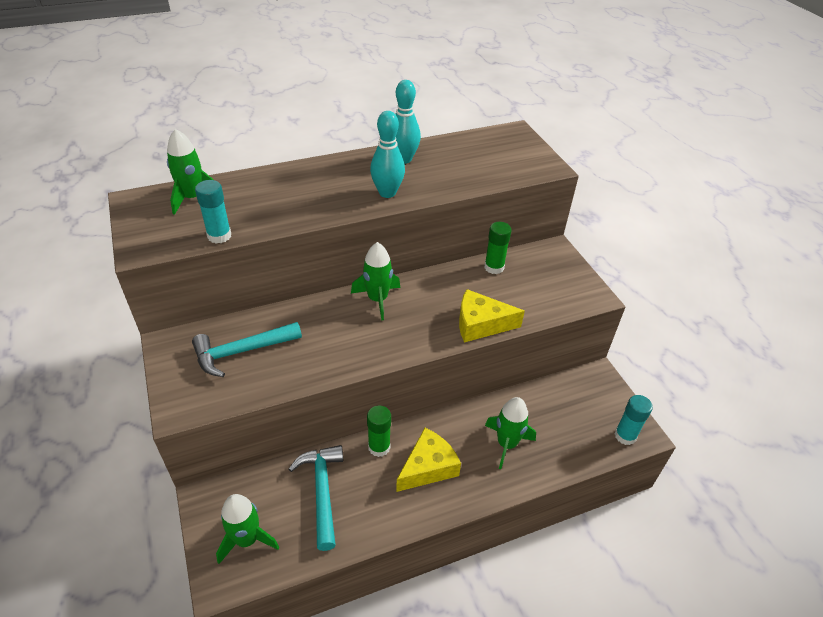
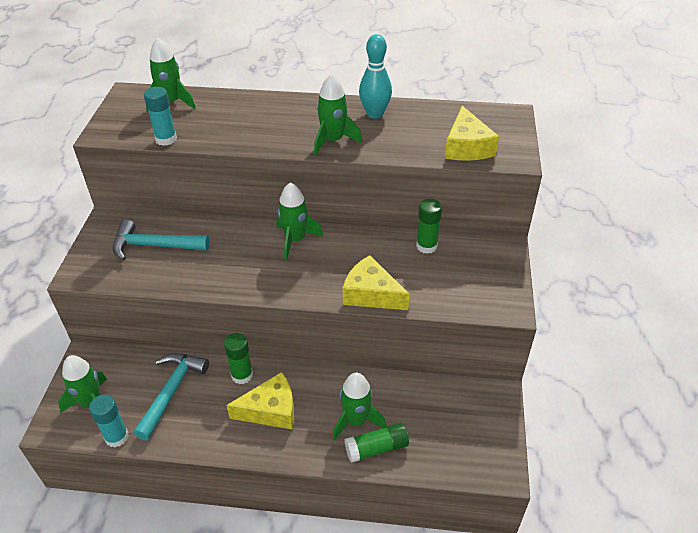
camera: 30 degrees right, 0 degrees up
turquoise bowling pin [370,111,405,198] -> green rocket [314,73,362,155]
turquoise glue stick [615,395,653,445] -> turquoise glue stick moved to [89,395,129,448]
none -> green glue stick [344,422,409,463]
none -> yellow cheese [445,106,499,161]

